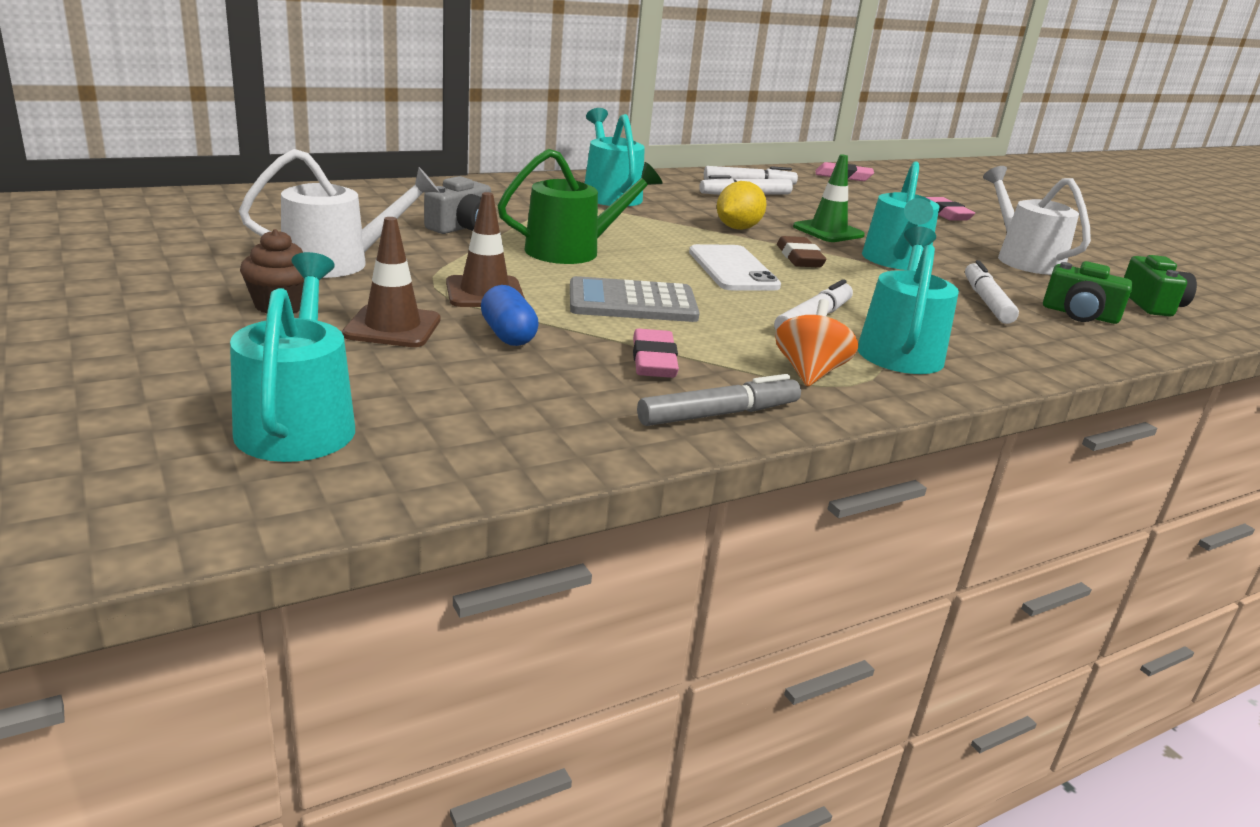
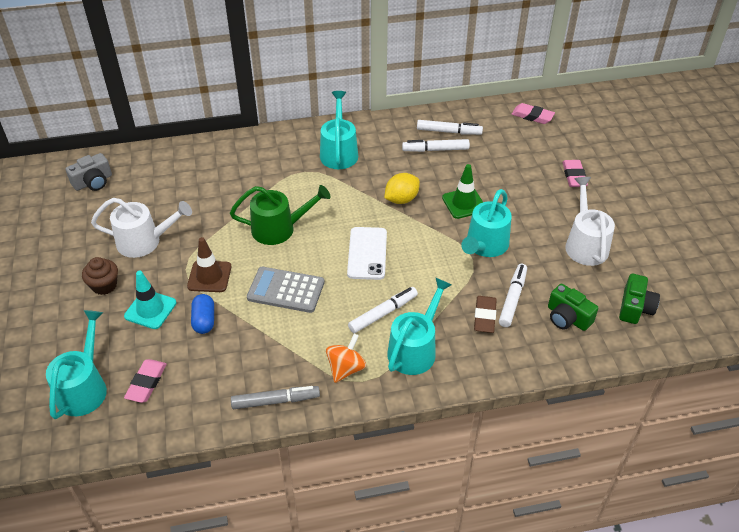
camera: 20 degrees right, 20 degrees up
brown traffic cone [342,217,440,347] -> turquoise traffic cone [124,271,176,329]
grey camera [424,176,491,234] -> grey camera moved to [66,153,112,191]
pink eraser [633,329,679,378] -> pink eraser moved to [124,359,167,403]
brown eraser [777,236,827,267] -> brown eraser moved to [474,296,497,333]

